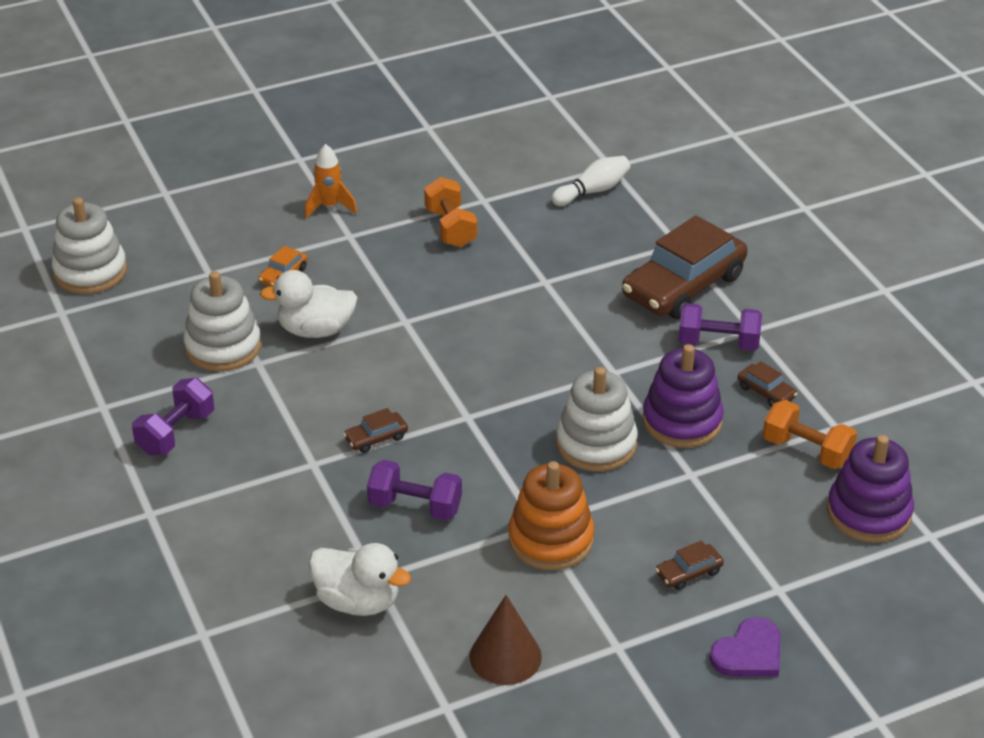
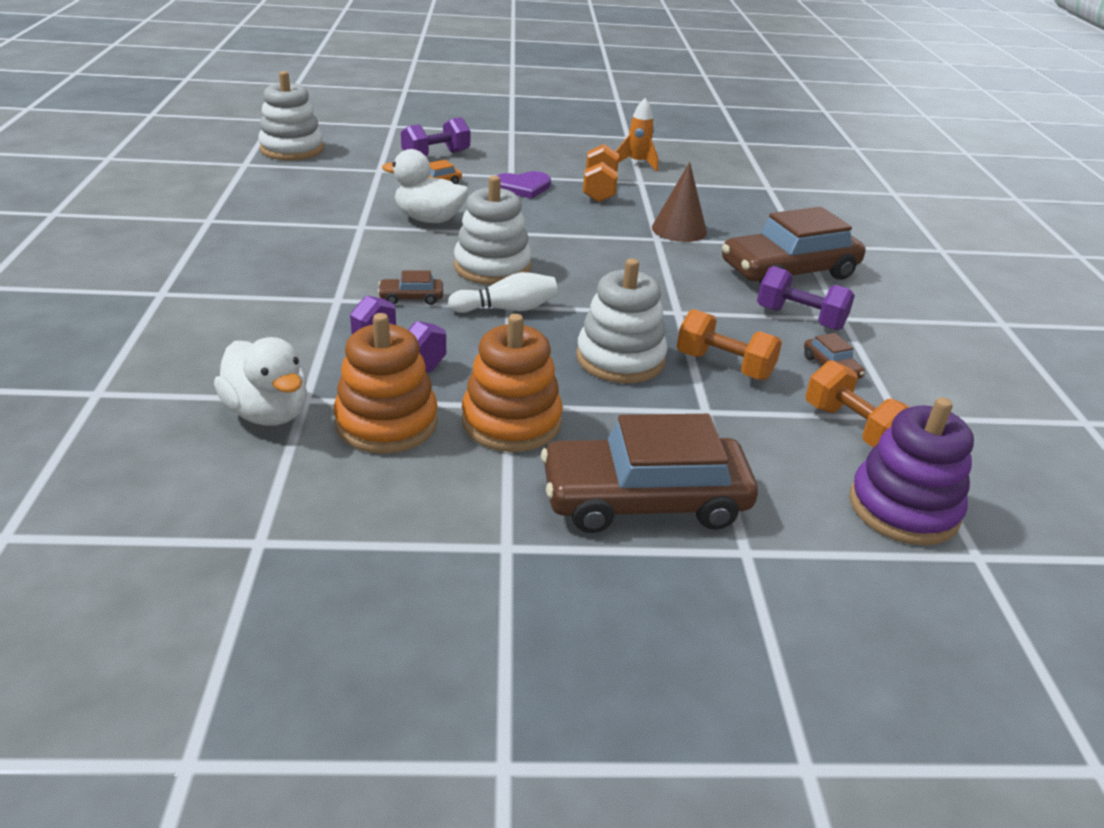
camera: 20 degrees right, 5 degrees down
purple dumbbell [132,378,214,456] -> purple dumbbell moved to [401,117,470,156]
white stacking toy [183,271,261,371] -> white stacking toy moved to [454,176,532,285]
orange rocket [305,144,357,218] -> orange rocket moved to [616,98,658,172]
brown cone [469,595,542,685] -> brown cone moved to [652,162,707,242]
white bowling pin [551,156,630,206] -> white bowling pin moved to [448,272,558,313]
purple stacking toy [643,344,724,448] -> orange dumbbell [677,309,782,380]
brown car [655,540,724,590] -> brown car [541,414,758,533], size x2.42
purple heart [710,617,780,677] -> purple heart moved to [497,171,551,199]
none -> orange stacking toy [334,313,438,454]

